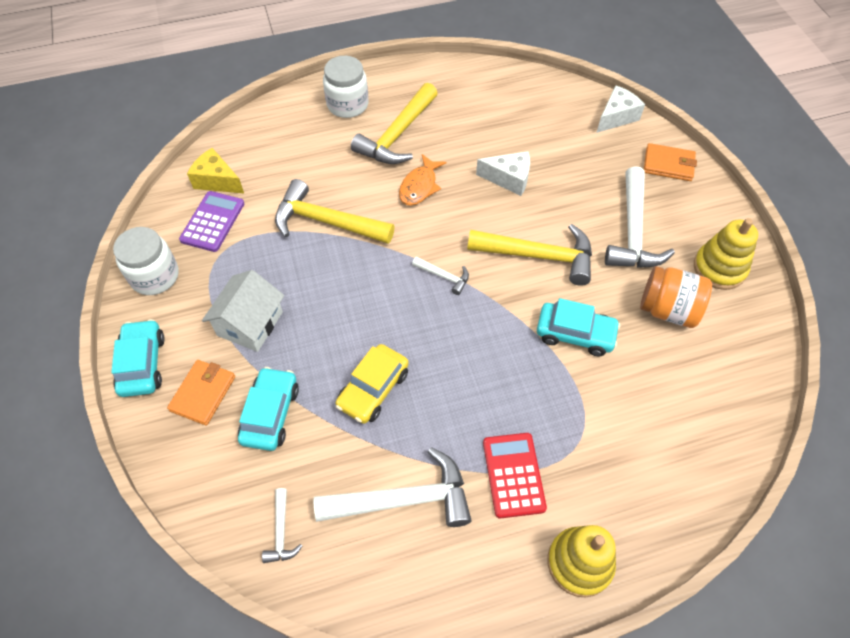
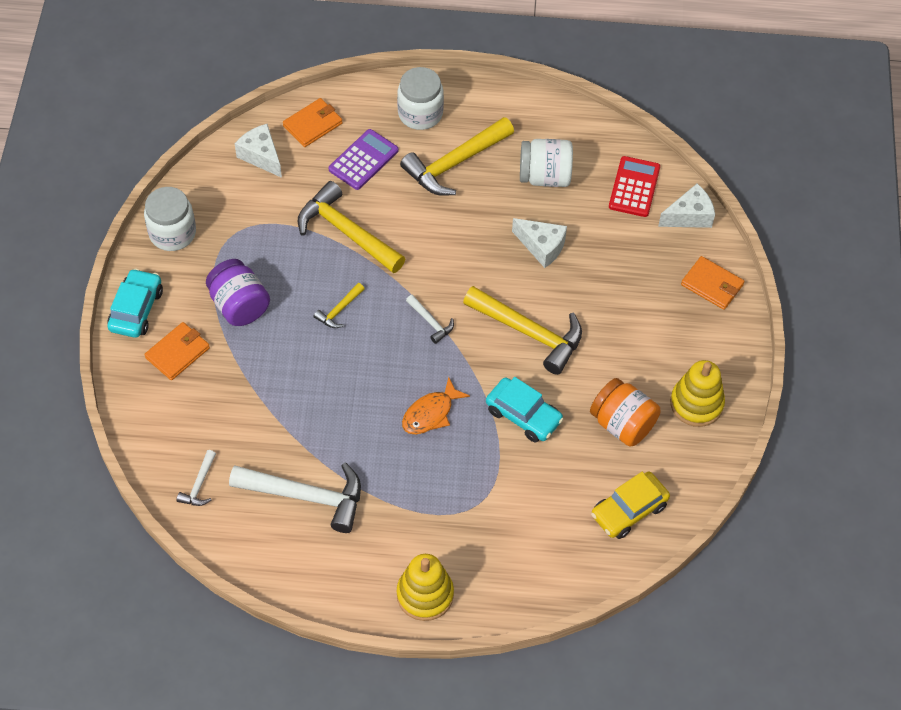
camera: 20 degrees right, 0 degrees up
purple calculator [179,191,244,252] -> purple calculator moved to [329,129,399,190]
yellow cheese [187,148,244,193] -> white cheese [235,124,282,178]
white house [202,270,284,352] -> purple jar [206,259,270,326]
turquoise car [238,367,299,451] -> none
yellow car [335,344,409,424] -> yellow car moved to [591,472,670,539]
orange fish [399,154,447,206] -> orange fish moved to [402,377,470,434]
red calculator [483,433,547,519] -> red calculator moved to [609,156,660,217]
white hammer [605,166,675,268] -> none
none -> orange wallet [283,98,343,147]
none -> yellow hammer [314,283,364,328]
none -> white jar [520,139,573,187]

